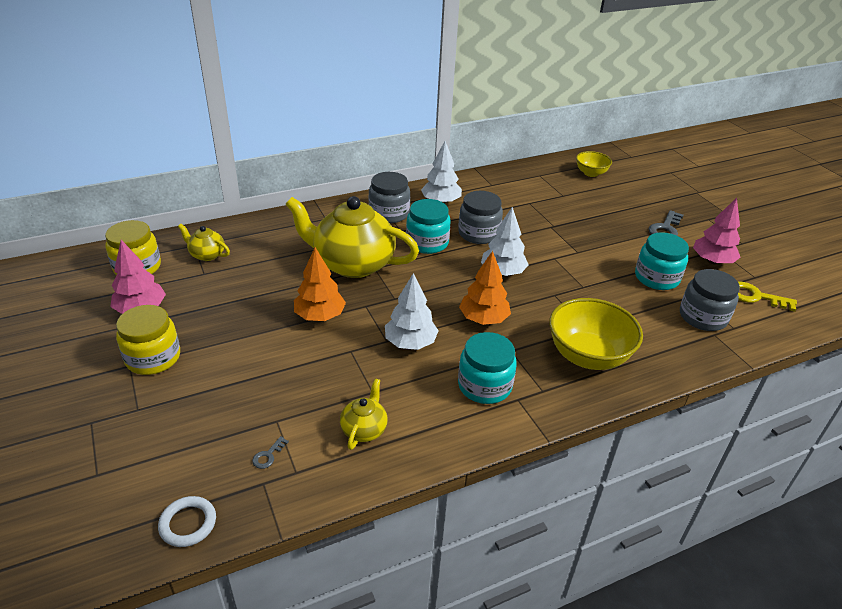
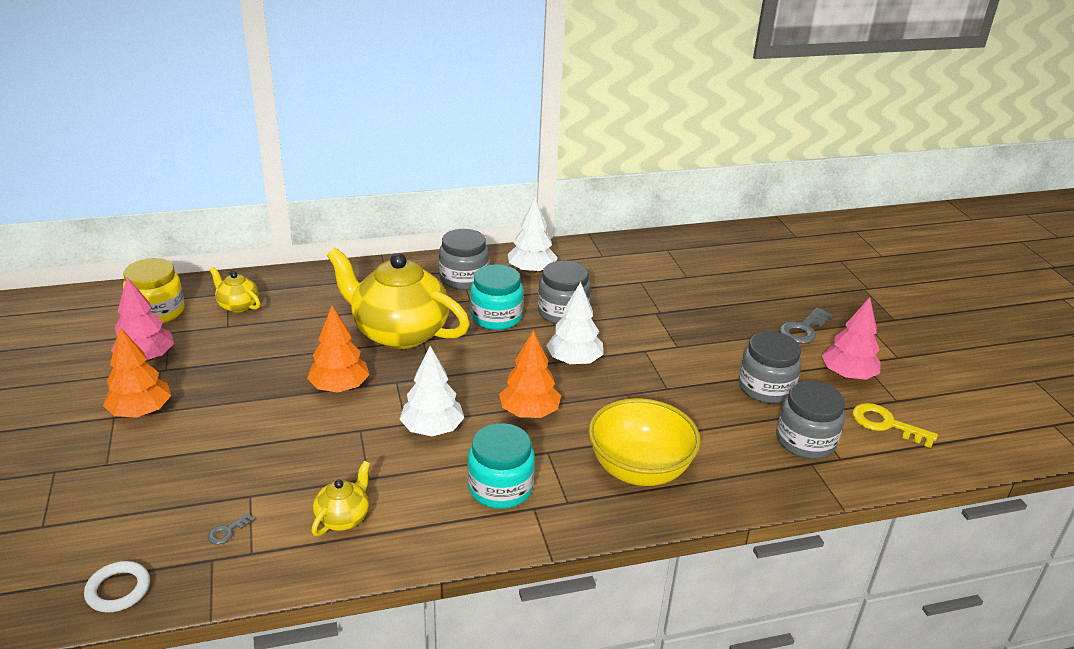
camera: 10 degrees right, 5 degrees down
yellow jar [116,305,180,375] -> orange tree [103,327,171,418]
yellow bowl [576,151,612,177] -> none
turquoise jar [635,232,689,290] -> grey jar [738,331,802,404]

